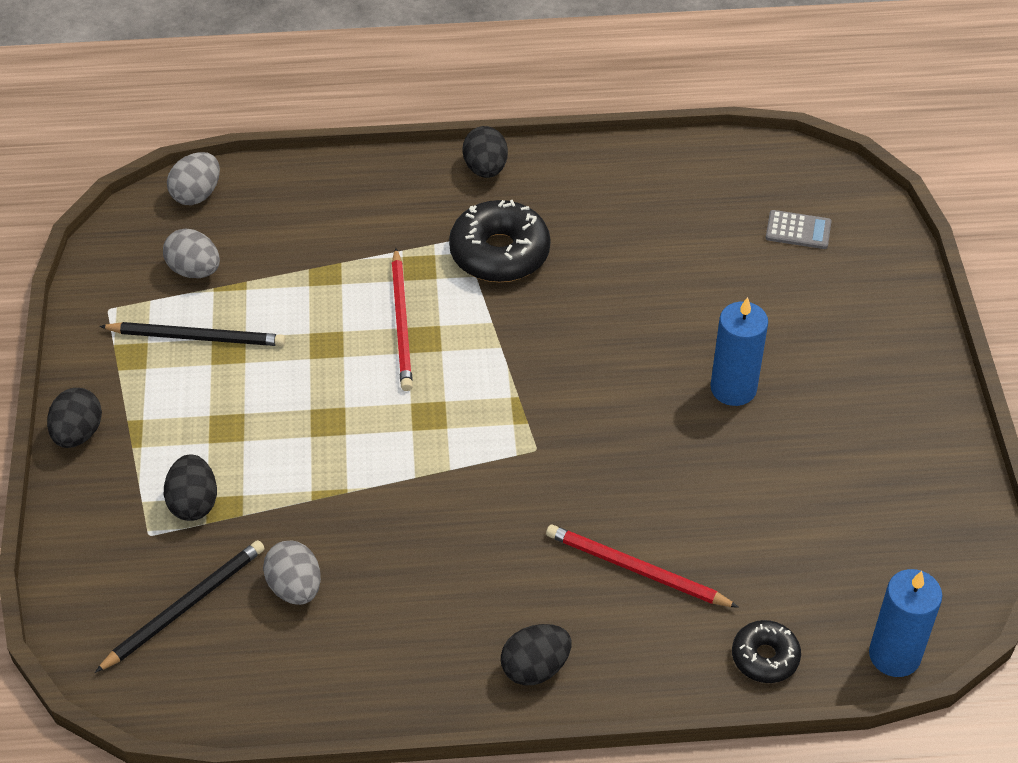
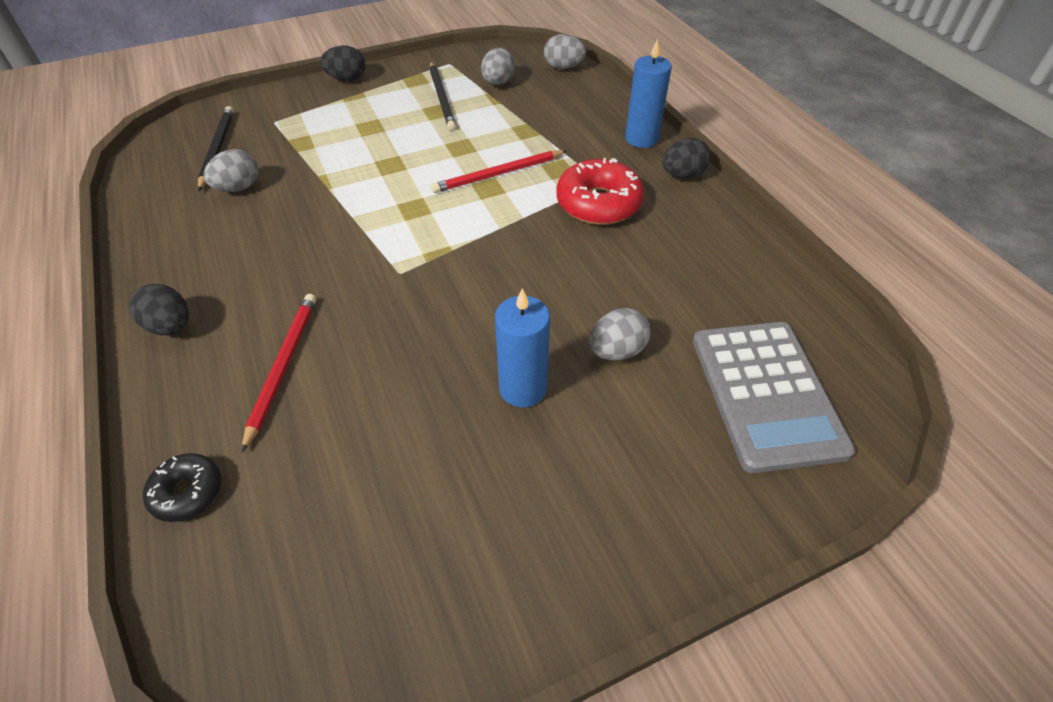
camera: 70 degrees right, 0 degrees up
black pencil [95,540,265,673] -> black pencil turned 120 degrees counterclockwise [198,106,234,191]
black egg [164,454,217,521] -> none
black donut [449,200,551,282] -> red donut [556,158,644,225]
grey calculator [766,210,831,249] -> grey calculator [693,322,856,473], size x2.39
blue candle [869,569,942,677] -> blue candle moved to [625,39,672,148]
none -> grey egg [589,308,651,360]

